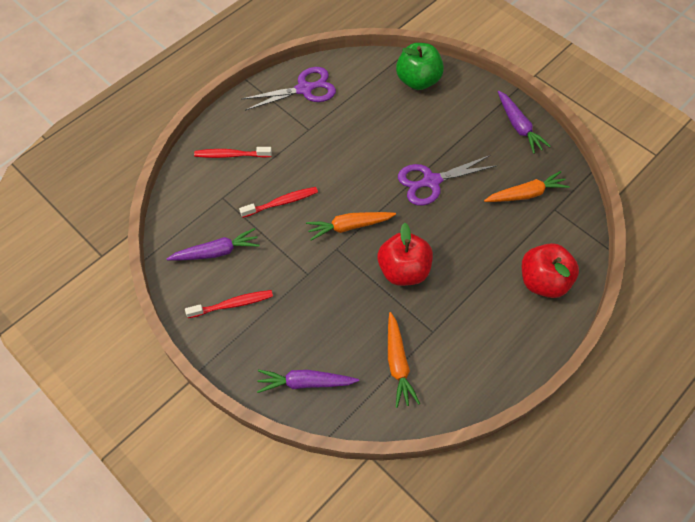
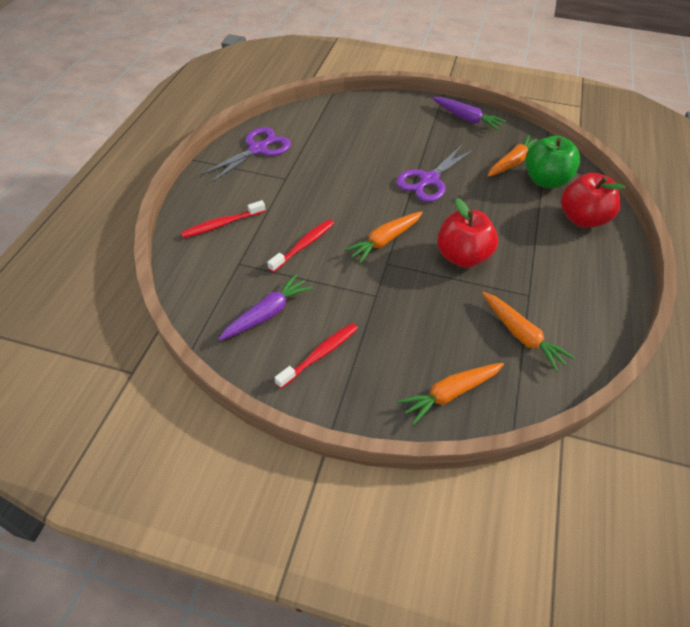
camera: 30 degrees left, 10 degrees down
purple carrot [257,369,359,393] -> orange carrot [397,363,504,425]
green apple [396,43,444,90] -> green apple moved to [525,136,580,188]

